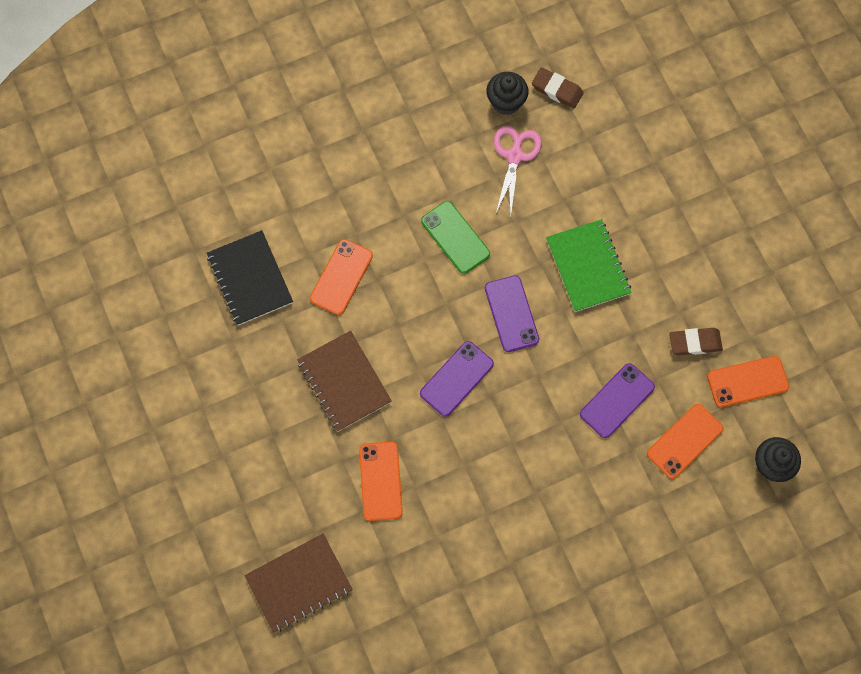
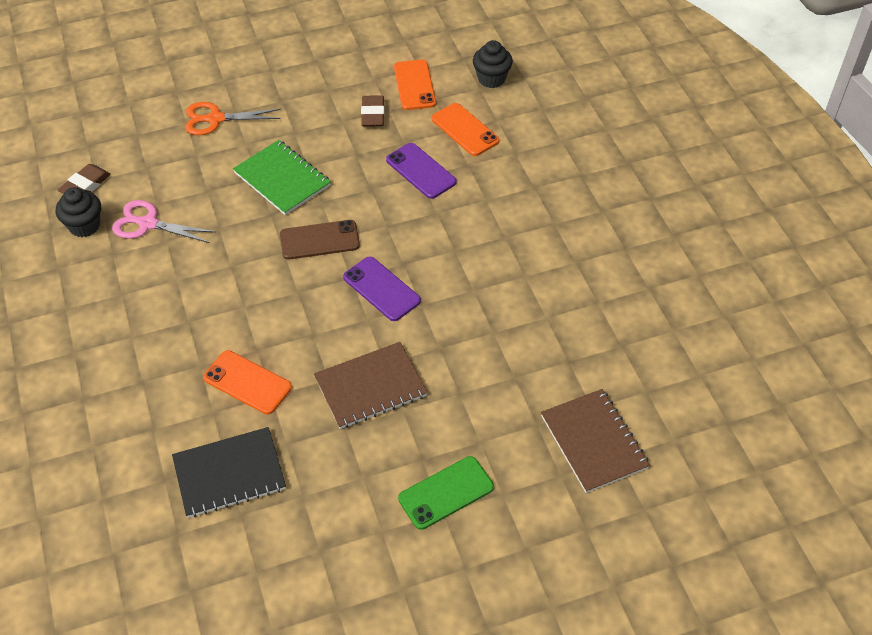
camera: 85 degrees left, 20 degrees down
orange phone [359,442,403,521] -> none
green phone [421,201,490,274] -> green phone moved to [398,456,494,530]
purple phone [485,275,539,352] -> brown phone [280,220,360,260]
green notebook [546,219,632,312] -> green notebook turned 60 degrees clockwise [233,140,331,215]
none -> orange scissors [185,102,281,135]

